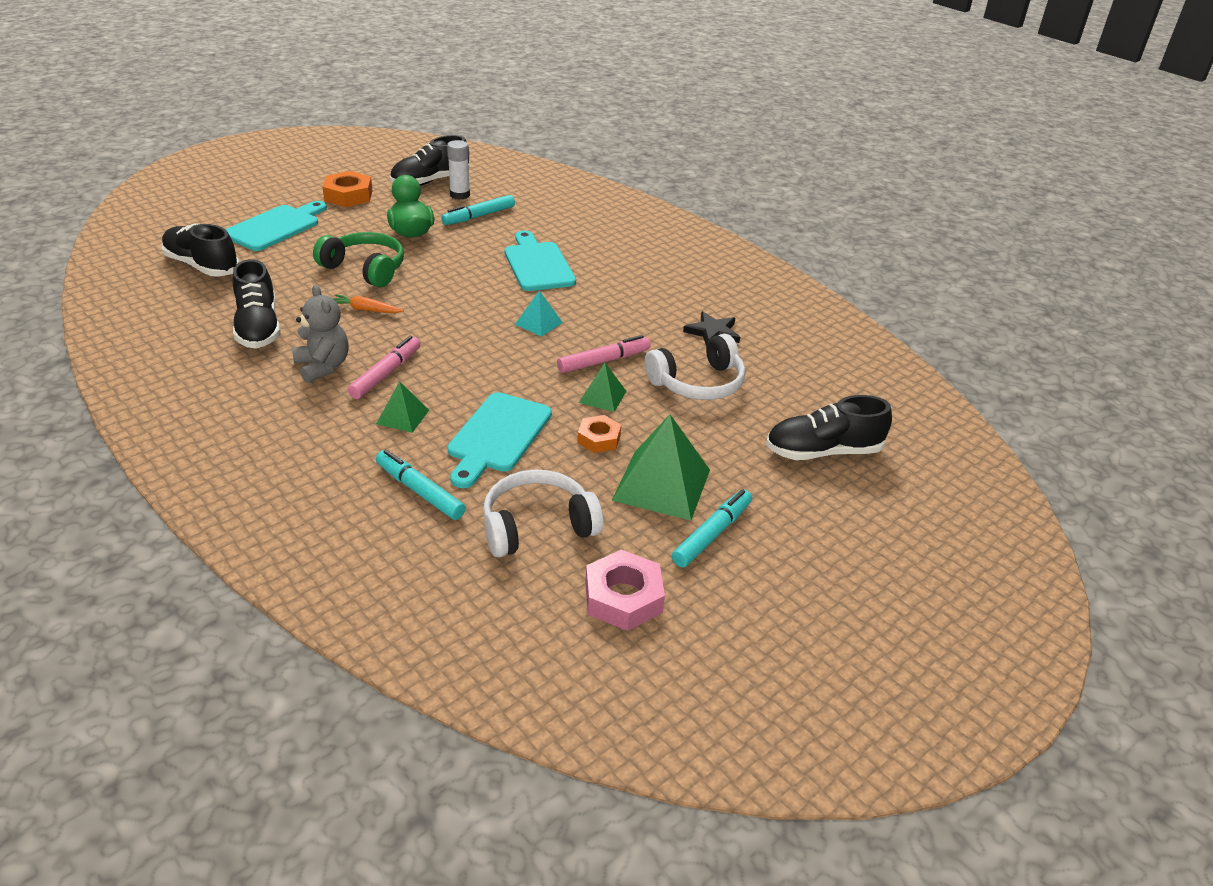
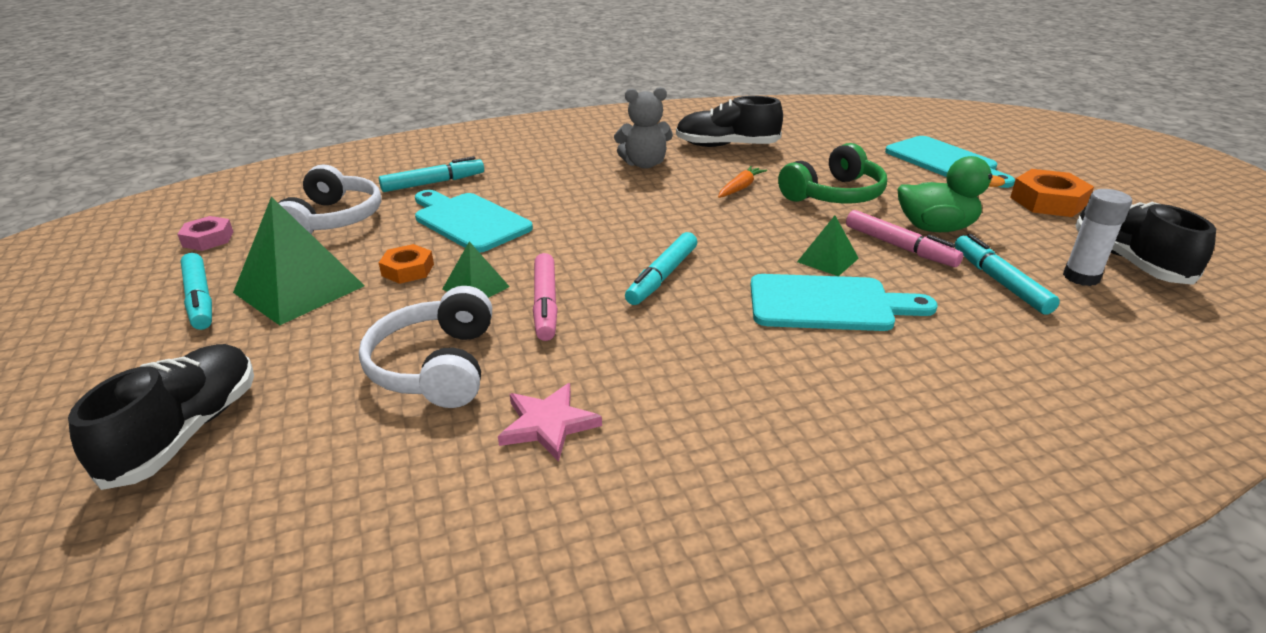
camera: 115 degrees right, 5 degrees down
black shoe [161,224,239,277] -> none
pink marker [348,336,421,399] -> pink marker moved to [846,210,963,267]
green pyramid [376,381,429,433] -> green pyramid moved to [797,216,859,276]
turquoise pyramid [515,291,563,337] -> turquoise marker [625,232,697,305]
pink nut [585,550,665,631] -> pink nut [177,216,233,251], size x0.64
black star [683,311,740,346] -> pink star [498,383,602,462]

